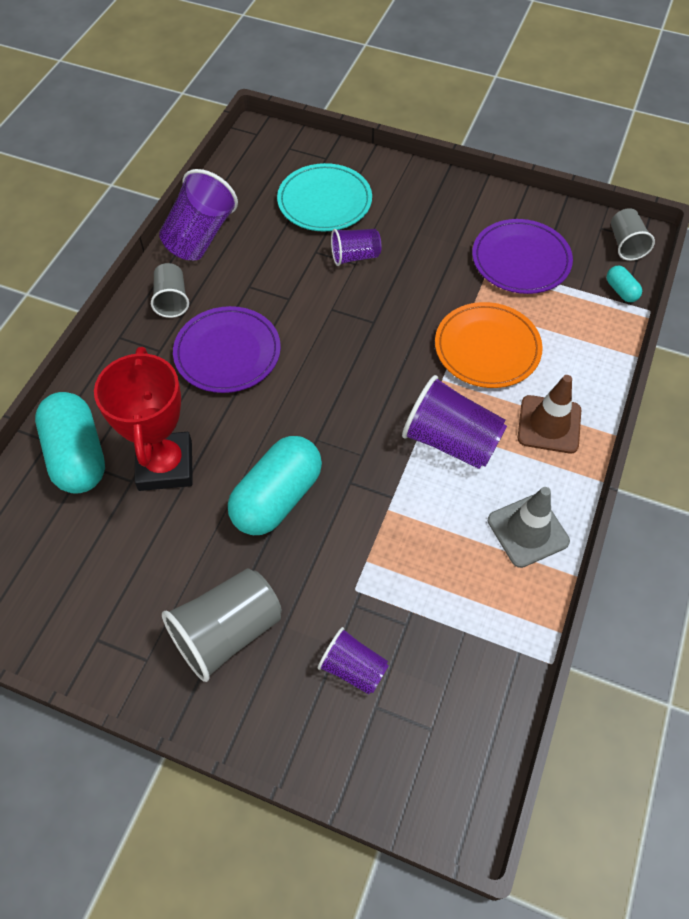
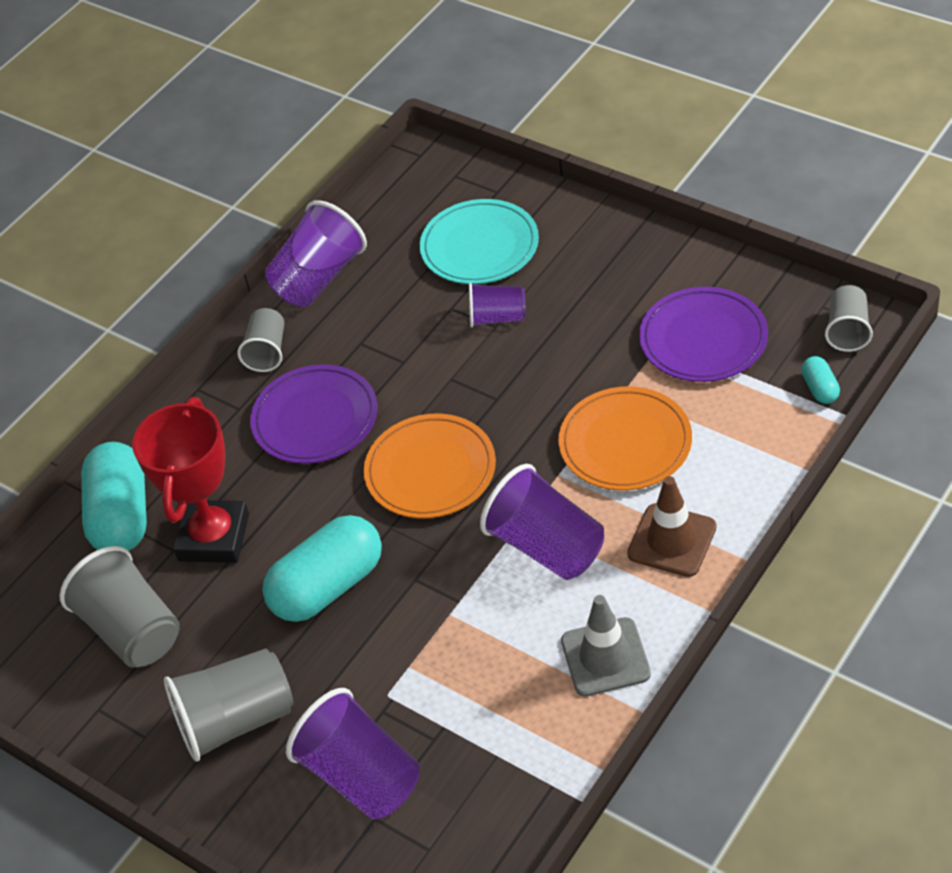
camera: 20 degrees right, 10 degrees down
purple cup [318,627,389,694] -> purple cup [286,688,420,819], size x1.68
none -> grey cup [60,546,180,668]
none -> orange plate [364,413,496,519]

